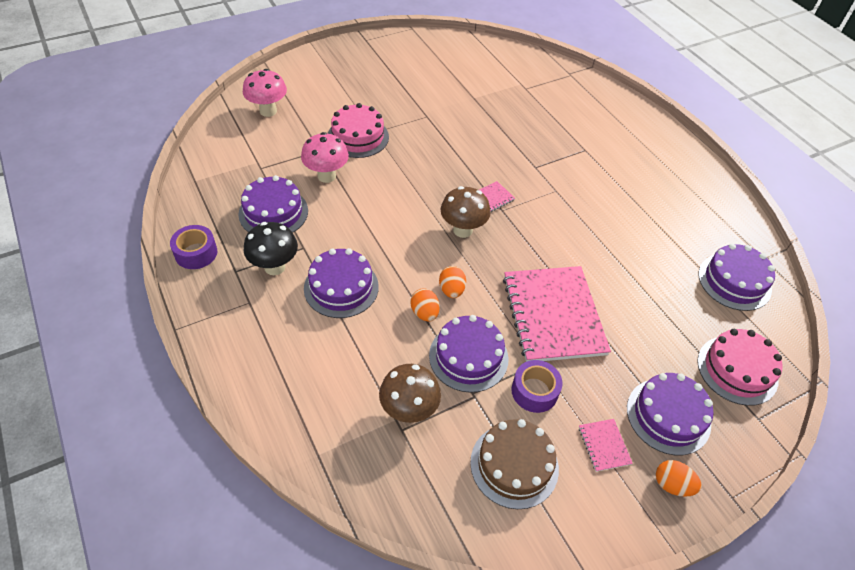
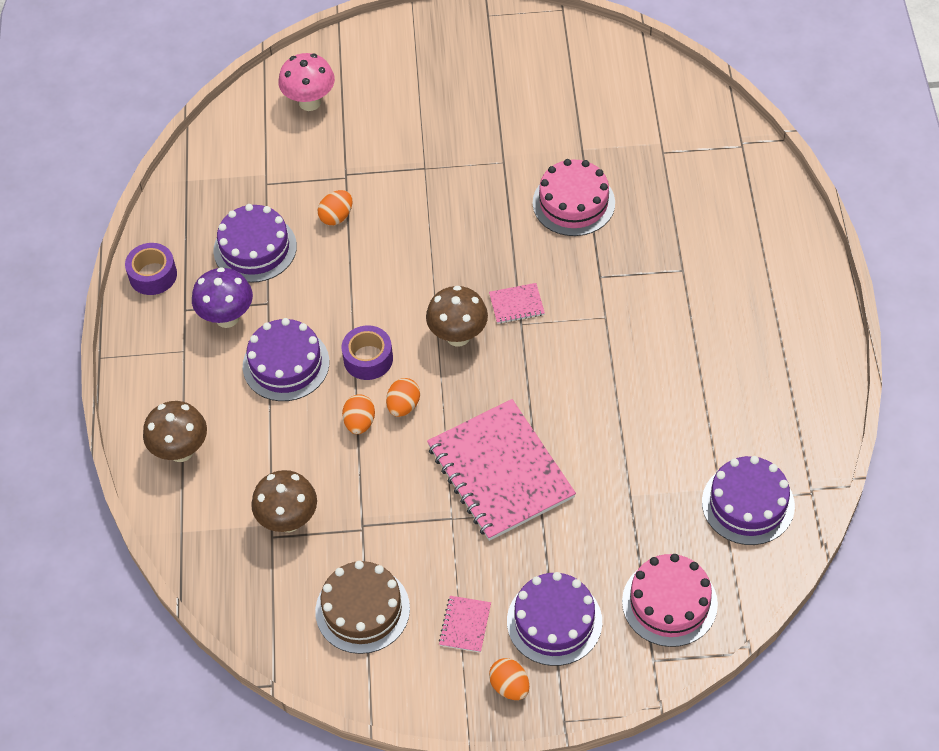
camera: 30 degrees right, 5 degrees up
black mushroom [243,222,298,275] -> purple mushroom [192,267,253,328]
pink mushroom [301,132,349,183] -> orange egg [318,190,352,225]
pink cake [328,103,389,158] -> pink cake moved to [533,159,615,236]
purple cake [429,315,508,393] -> none
pink notebook [503,266,611,362] -> pink notebook turned 45 degrees counterclockwise [427,399,576,541]
purple tape [511,360,563,413] -> purple tape moved to [341,325,393,380]
none -> brown mushroom [143,401,207,462]

